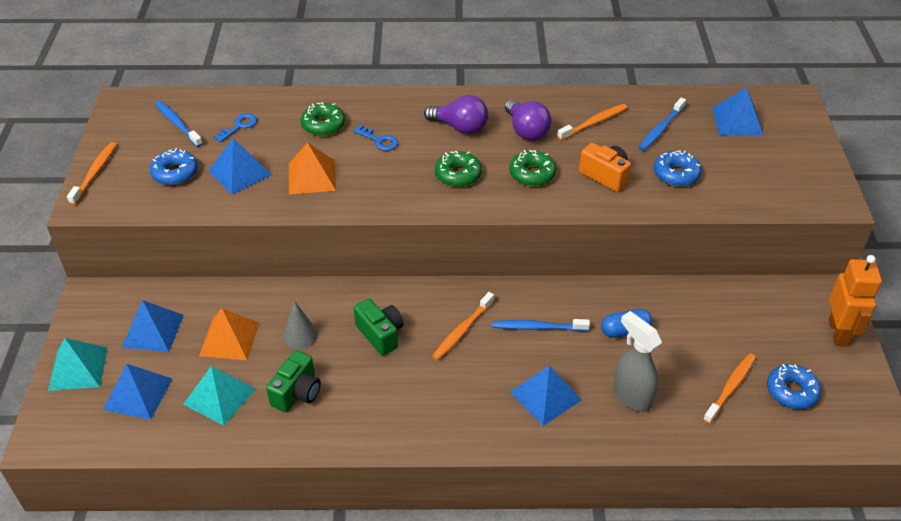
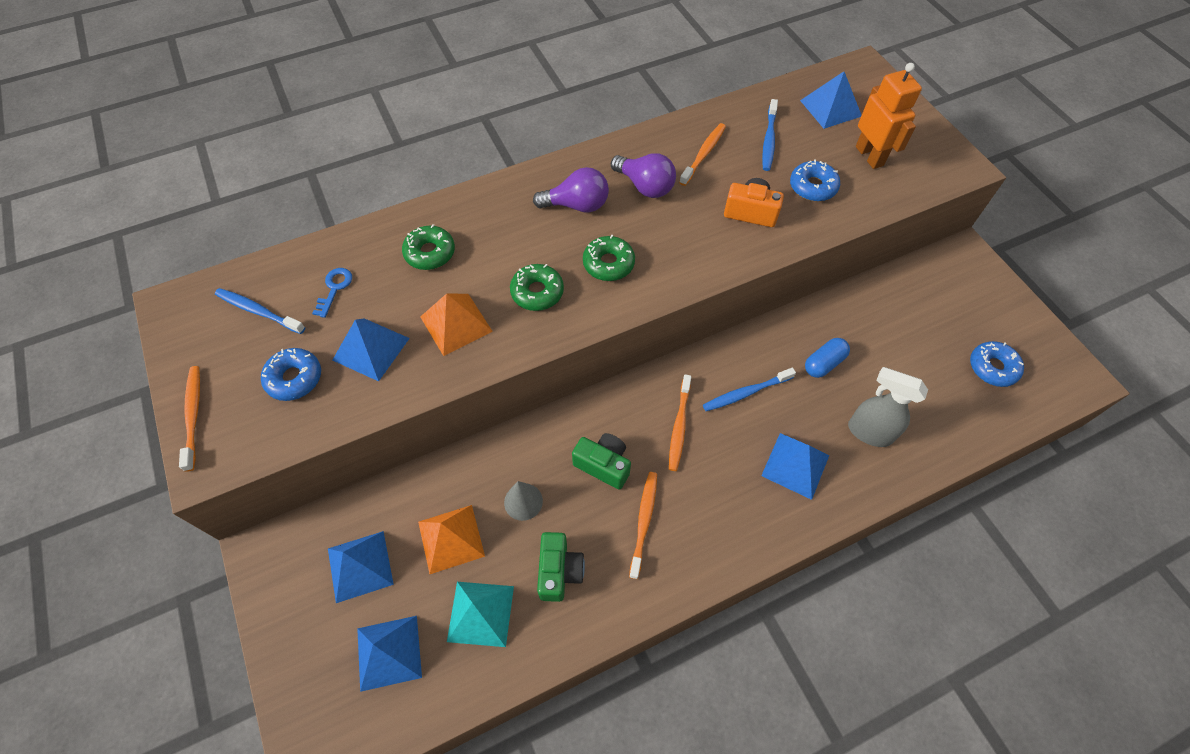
camera: 25 degrees left, 15 degrees up
turquoise pyramid [48,338,108,391] -> none
blue key [353,125,398,151] -> none
green donut [509,150,556,186] -> green donut moved to [510,264,564,311]
orange toothbrush [703,353,756,424] -> orange toothbrush moved to [629,472,657,579]
orange robot [829,255,882,347] -> orange robot moved to [856,63,922,169]

